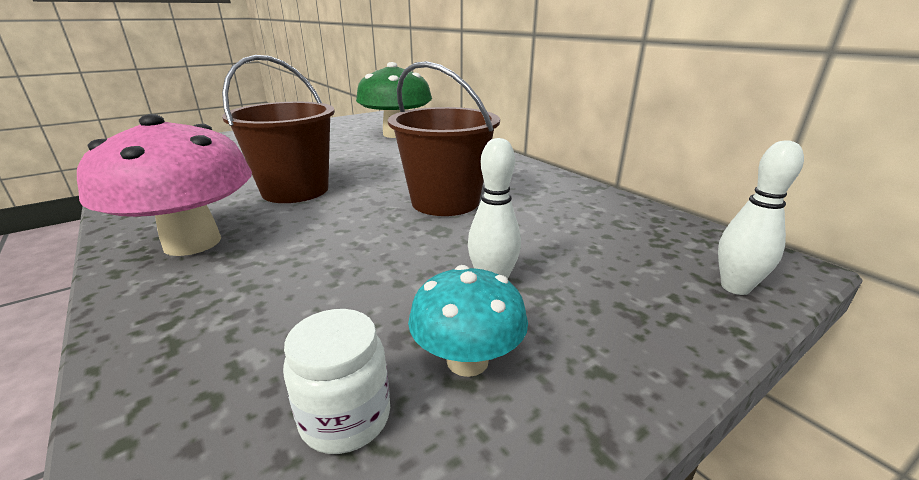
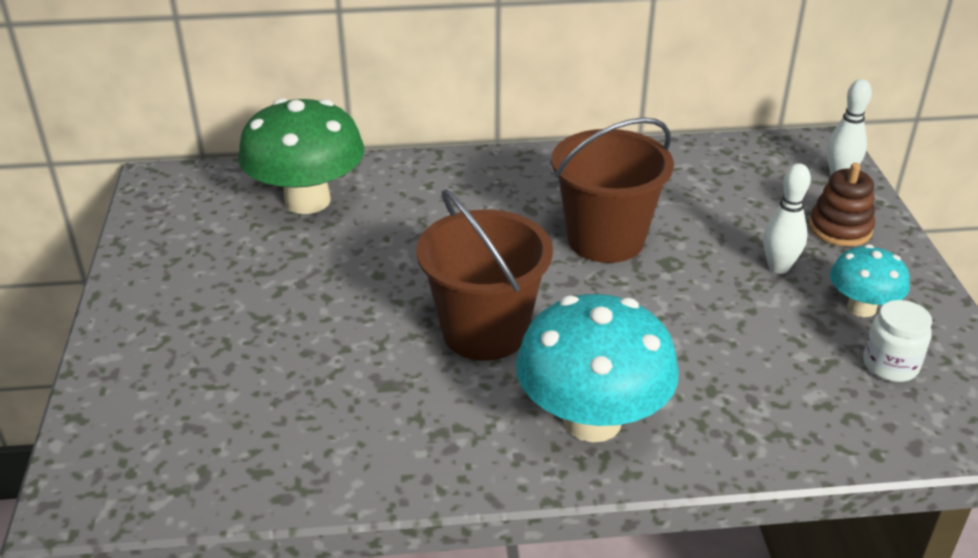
camera: 60 degrees left, 10 degrees up
pink mushroom [77,114,252,256] -> turquoise mushroom [516,294,679,442]
none -> brown stacking toy [809,163,875,247]

